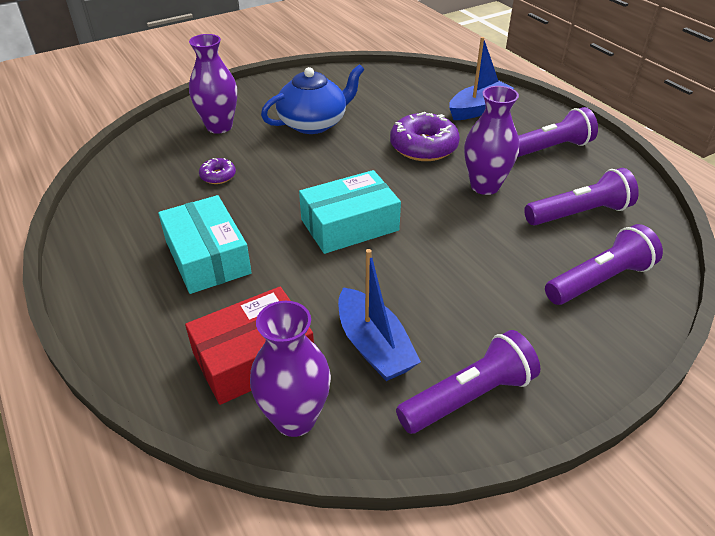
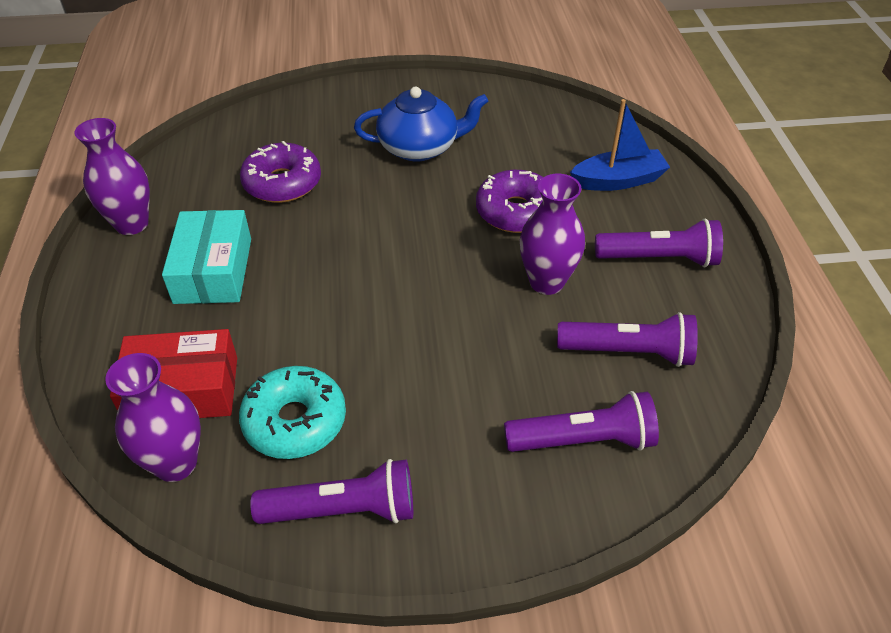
camera: 25 degrees right, 5 degrees up
purple vase [189,34,237,134] -> purple vase moved to [74,118,150,235]
purple donut [199,158,236,184] -> purple donut [240,141,321,203], size x2.02
turquoise box [299,170,401,254] -> none
blue boat [338,249,421,381] -> turquoise donut [239,366,346,459]

